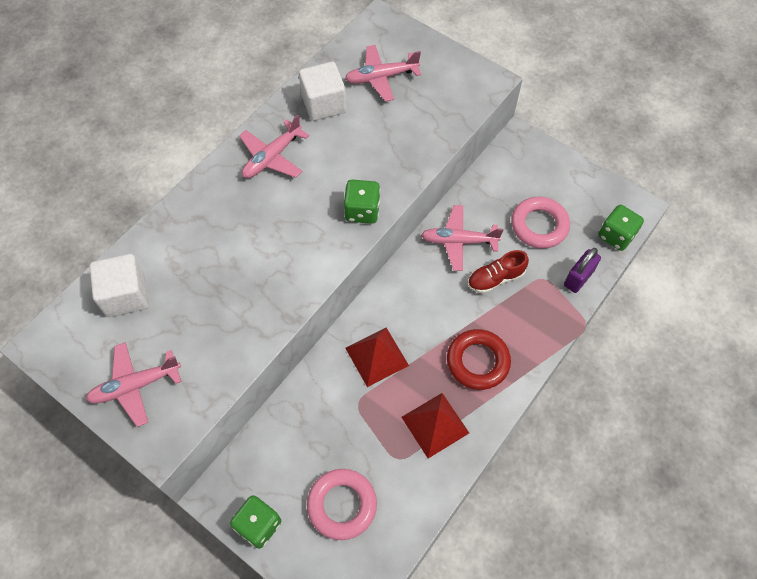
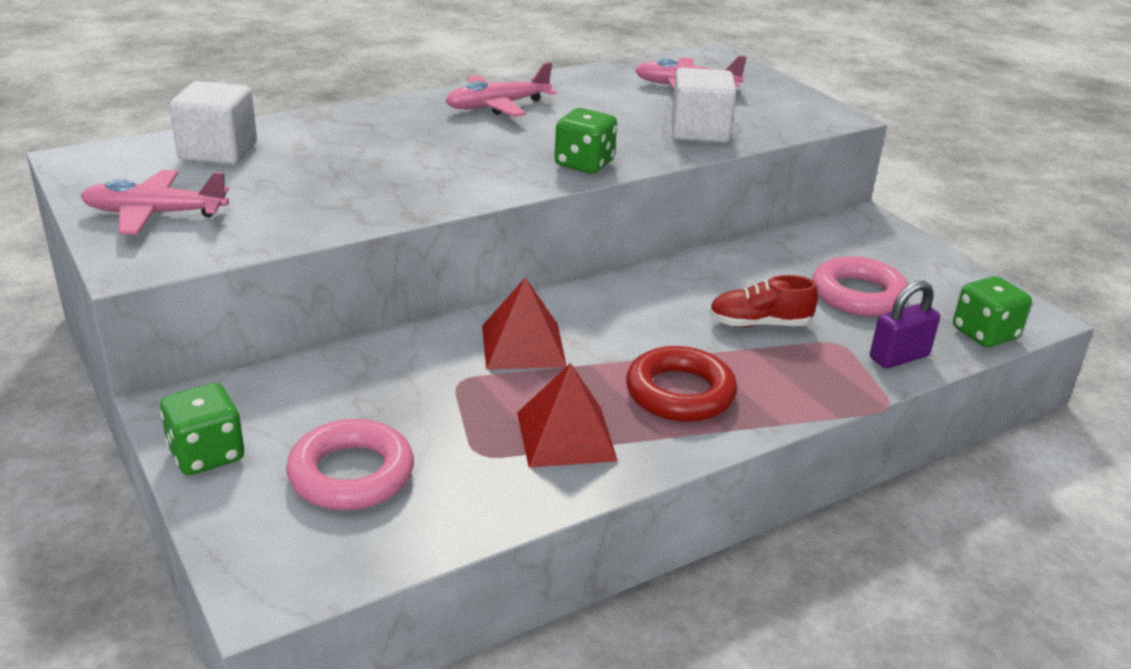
camera: 20 degrees right, 30 degrees down
white cube [299,62,347,121] -> white cube moved to [671,68,736,143]
pink plane [421,205,503,271] -> none

